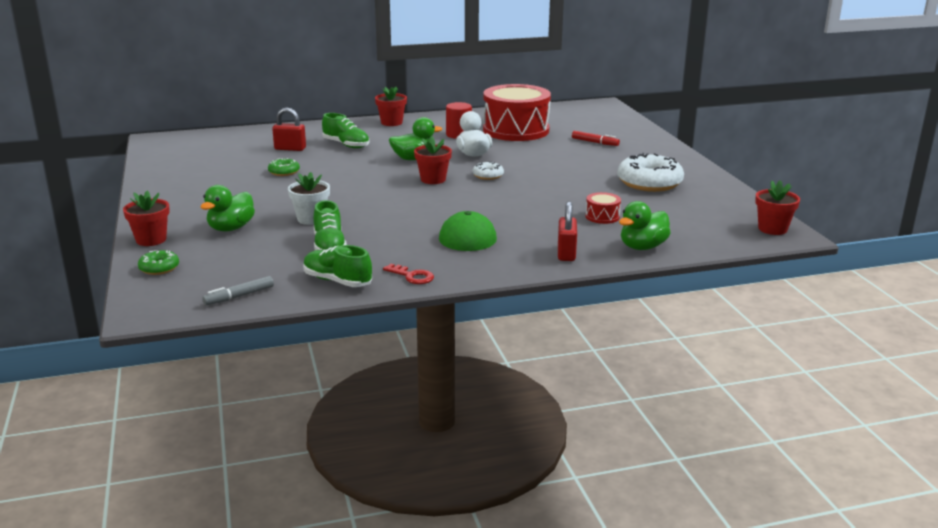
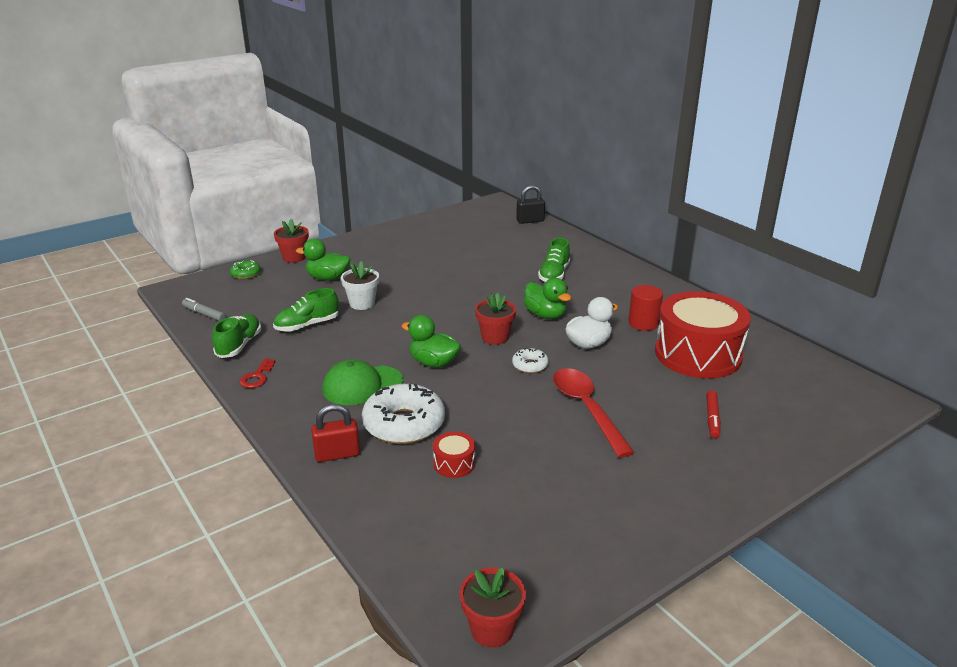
camera: 70 degrees right, 5 degrees up
green donut [268,158,300,176] -> none
red padlock [272,108,306,151] -> none
red flower pot [375,87,407,126] -> none
white donut [618,153,684,192] -> white donut moved to [362,384,445,444]
green duck [619,201,671,250] -> green duck moved to [402,315,461,368]
none -> black padlock [516,185,545,224]
none -> red spoon [553,368,635,458]

